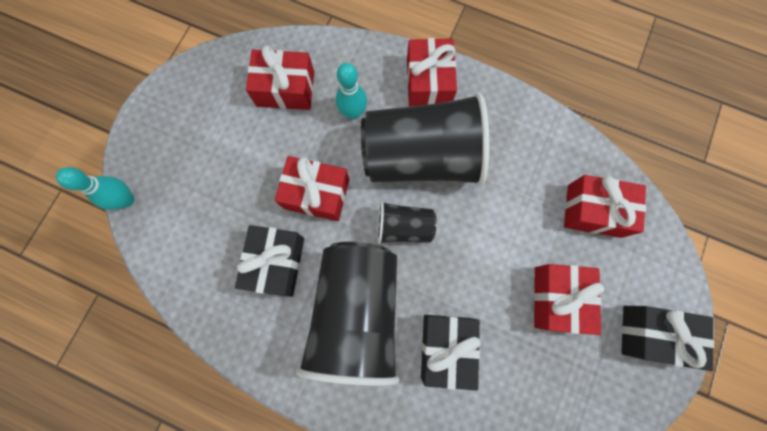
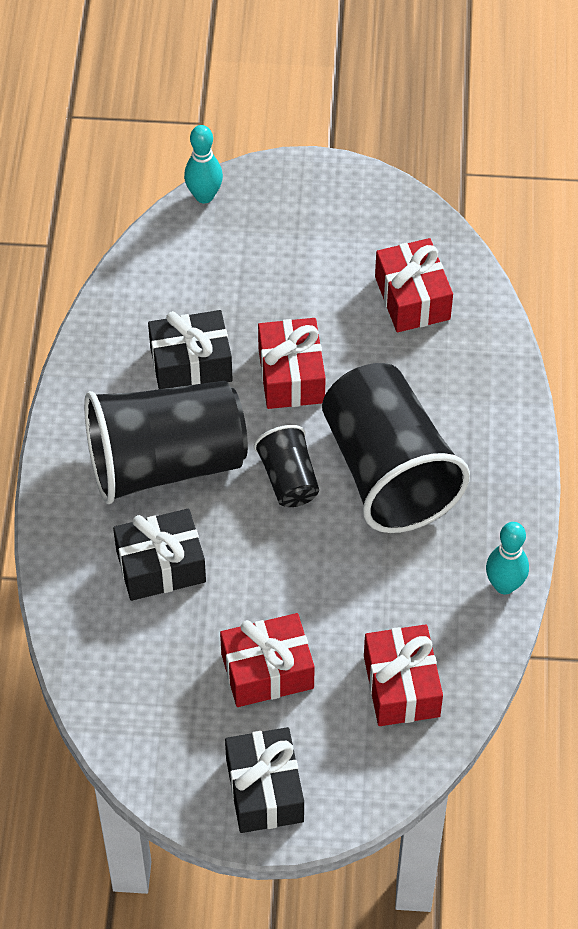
camera: 70 degrees right, 20 degrees down
turquoise bowling pin [336,63,367,120] -> turquoise bowling pin moved to [486,522,529,594]
red gift [407,38,457,107] -> none

